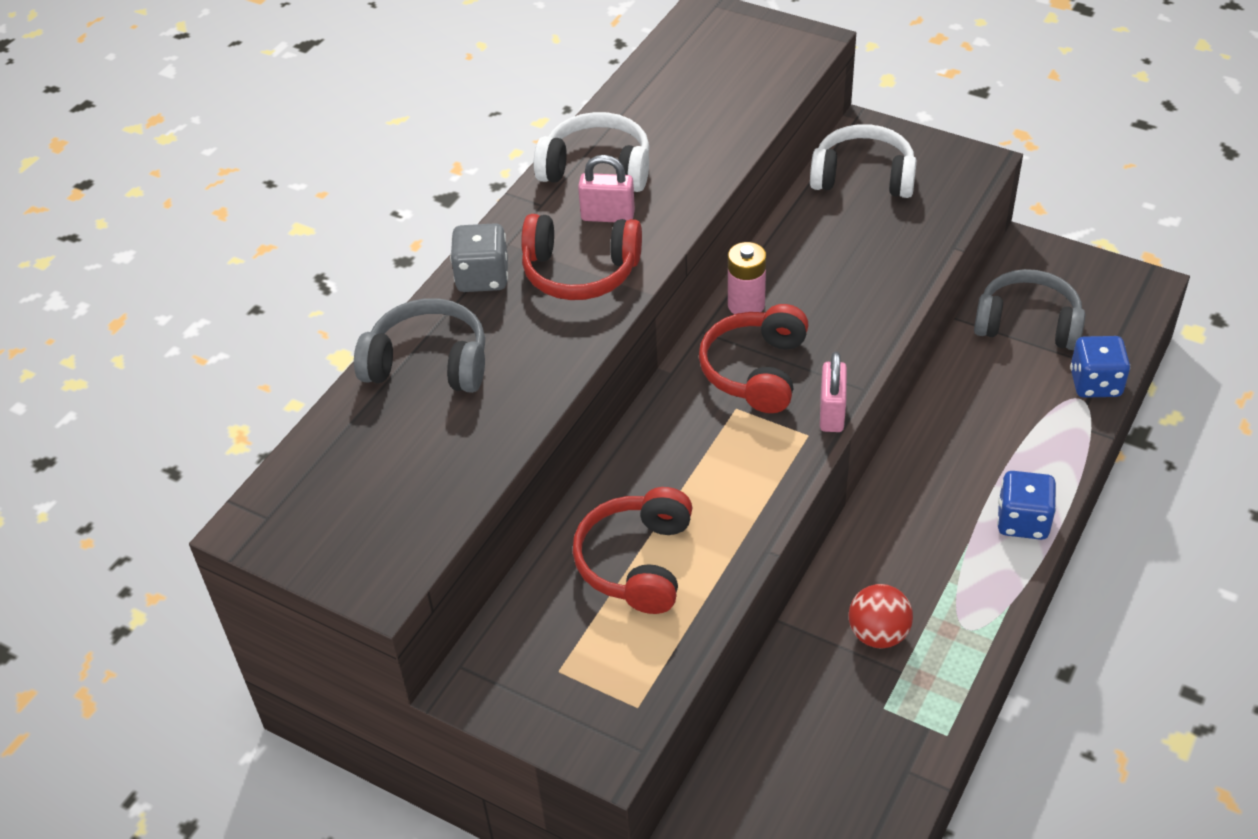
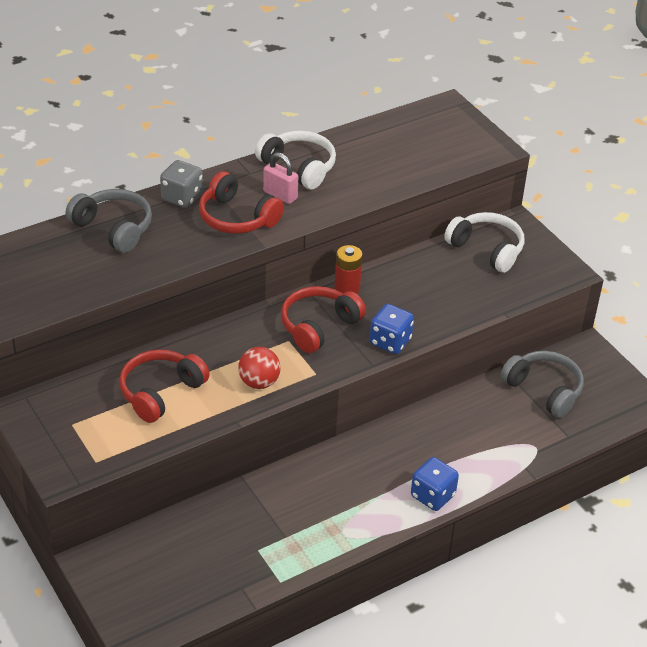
camera: 25 degrees right, 5 degrees down
pink battery [728,242,766,314] -> red battery [334,245,363,294]
pink padlock [820,352,847,432] -> none
red ball [848,584,913,648] -> red ball moved to [238,347,281,389]
blue dice [1070,336,1130,398] -> blue dice moved to [369,304,414,354]

